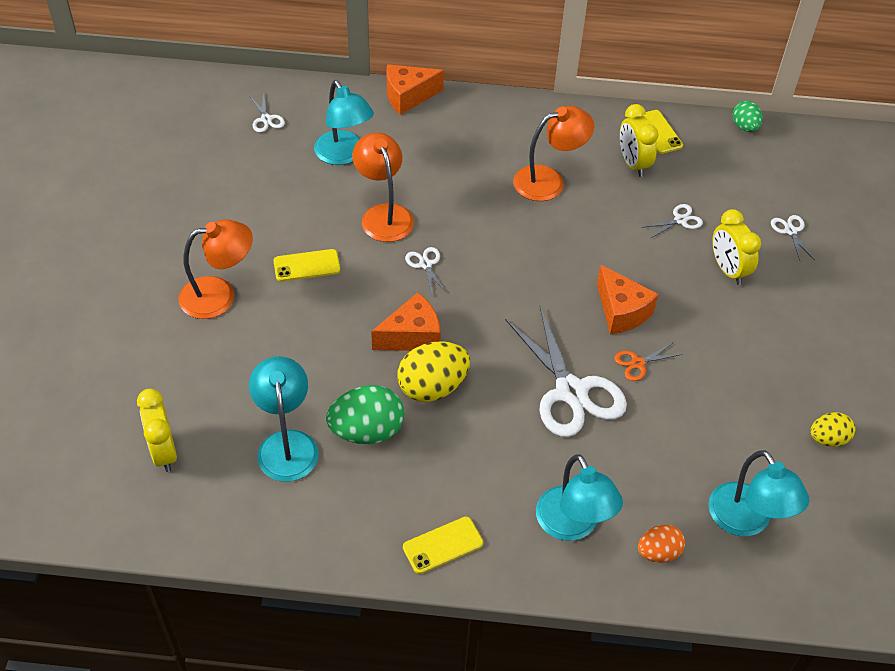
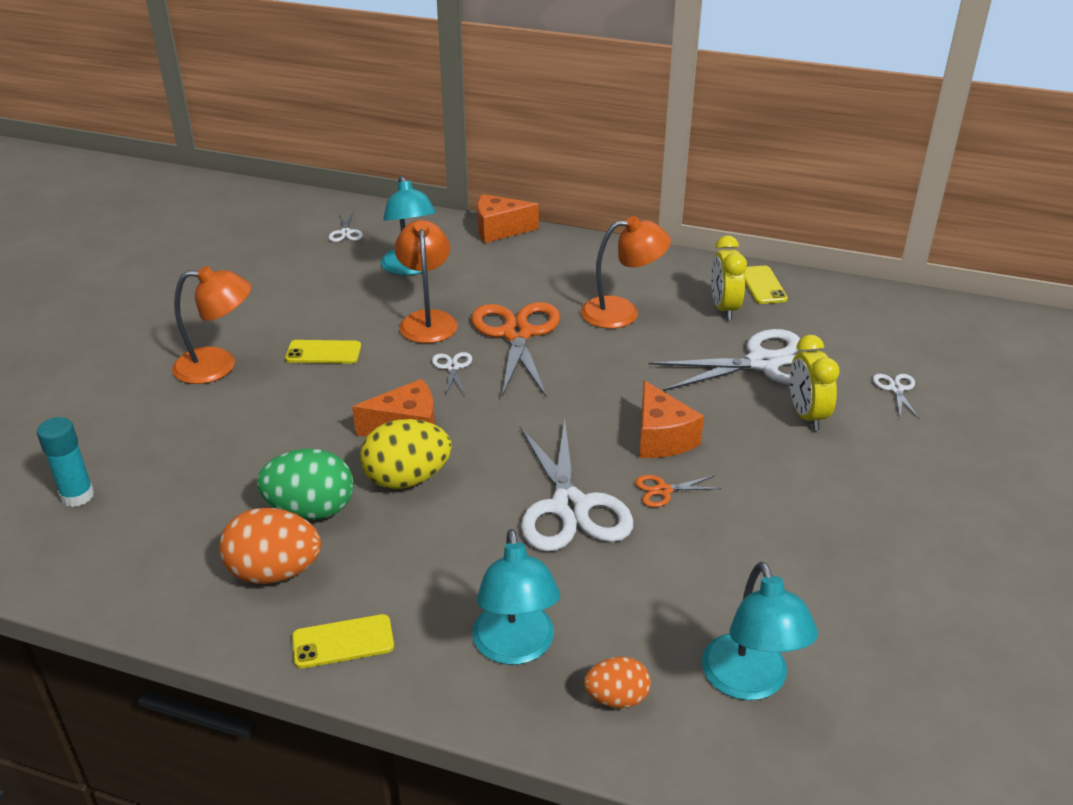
camera: 15 degrees right, 15 degrees down
yellow clock [137,389,177,472] -> turquoise glue stick [37,417,94,507]
turquoise lamp [249,356,319,482] -> none
white scissors [642,204,703,239] -> white scissors [649,329,800,391], size x2.31
green egg [733,100,763,132] -> none
yellow egg [810,412,855,447] -> none
none -> orange egg [219,508,321,584]
none -> orange scissors [471,302,560,398]

